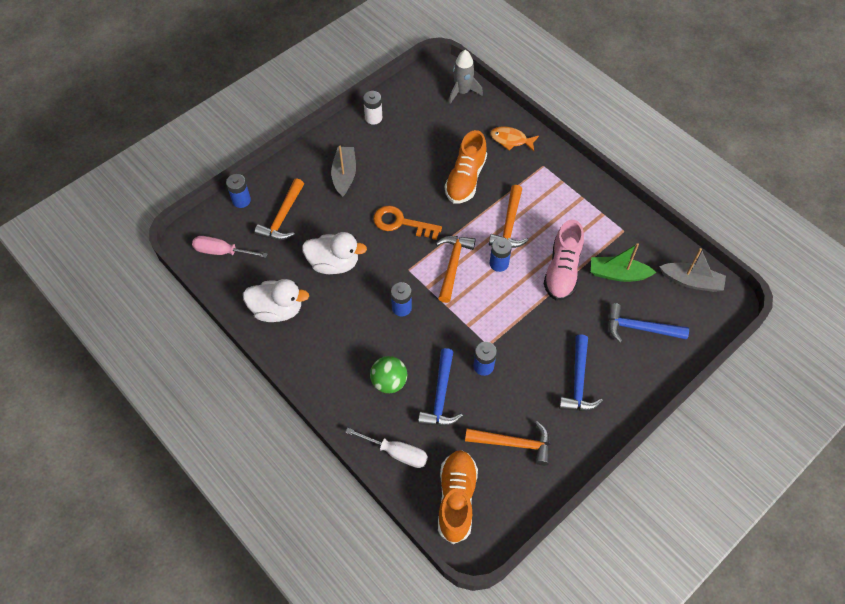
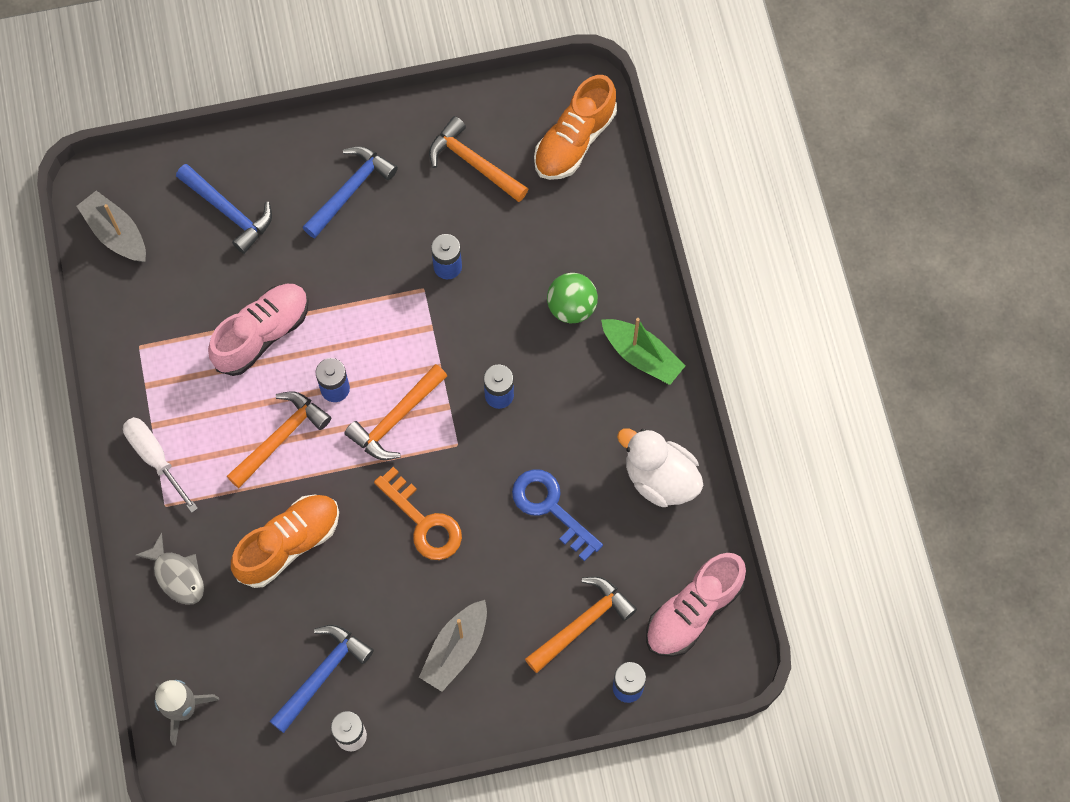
camera: 150 degrees left, 10 degrees up
pink screwdriver [192,236,268,258] -> pink shoe [646,553,746,657]
white duck [302,232,367,274] -> blue key [512,469,603,562]
white screwdriver [345,428,428,468] -> white screwdriver moved to [123,417,198,513]
blue hammer [418,348,463,426] -> blue hammer moved to [270,625,374,733]
orange fish [490,127,539,151] -> grey fish [135,532,204,605]
green boat [591,243,657,282] -> green boat moved to [601,318,686,385]

